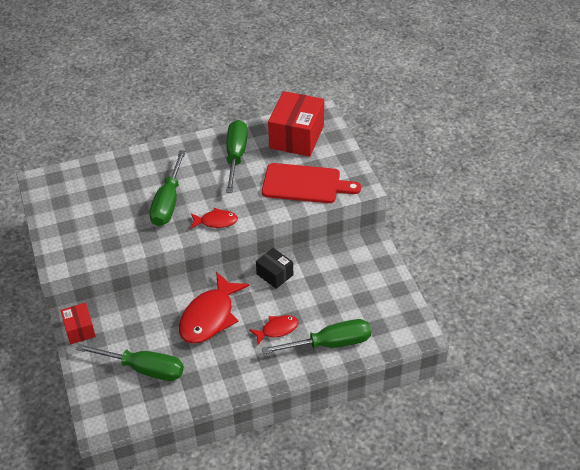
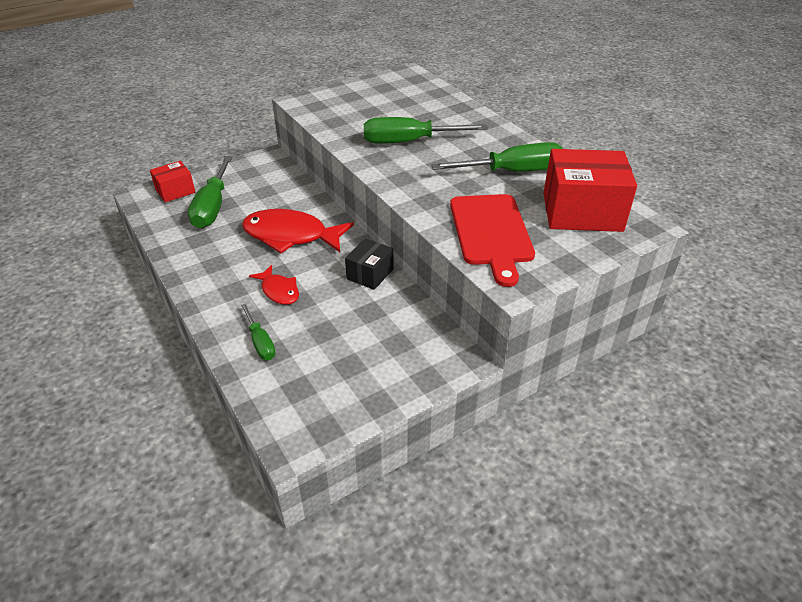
camera: 75 degrees right, 5 degrees down
red box [60,303,96,344] -> red box moved to [150,161,196,202]
red fish [190,208,238,229] -> none
green screwdriver [262,319,371,354] -> green screwdriver [241,304,276,360], size x0.54

